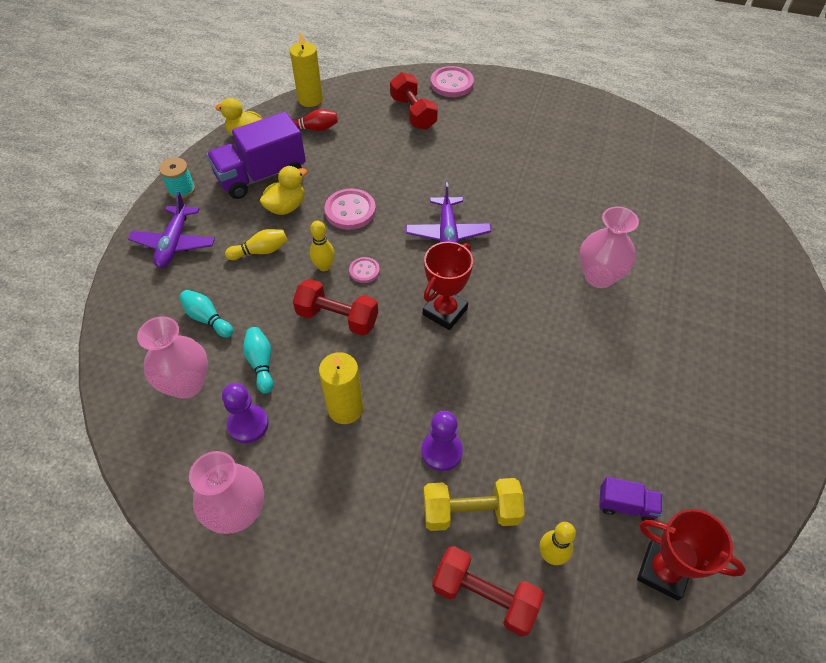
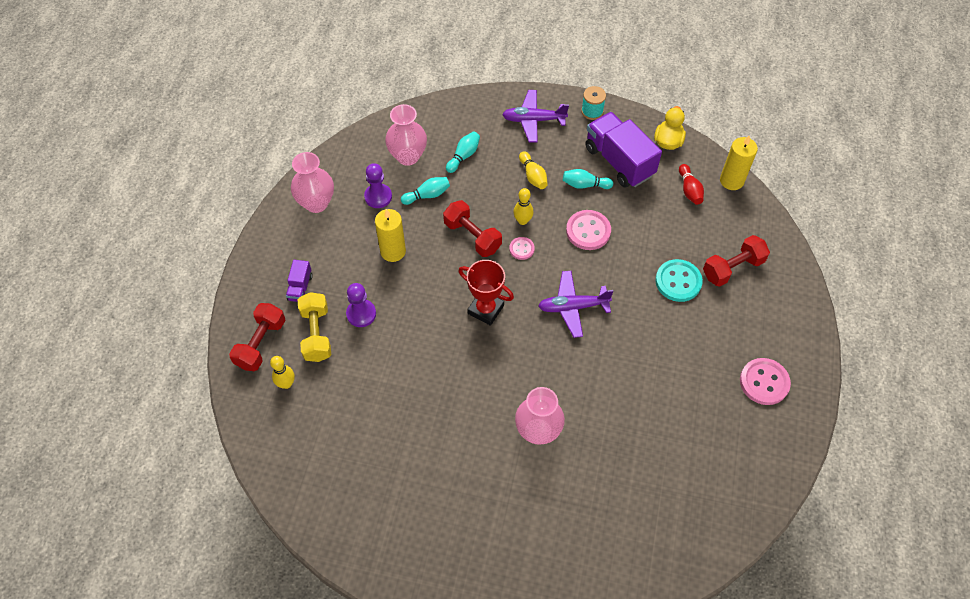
camera: 85 degrees right, 5 degrees up
yellow duck [260,166,307,215] -> turquoise bowling pin [563,169,613,189]
red dumbbell [293,279,378,336] -> red dumbbell turned 60 degrees counterclockwise [443,200,502,257]
pink button [431,66,474,97] -> pink button moved to [740,358,791,405]
purple truck [599,477,662,521] -> purple truck moved to [286,260,313,302]
red trophy [637,509,746,601] -> none
none -> turquoise button [655,259,703,302]

